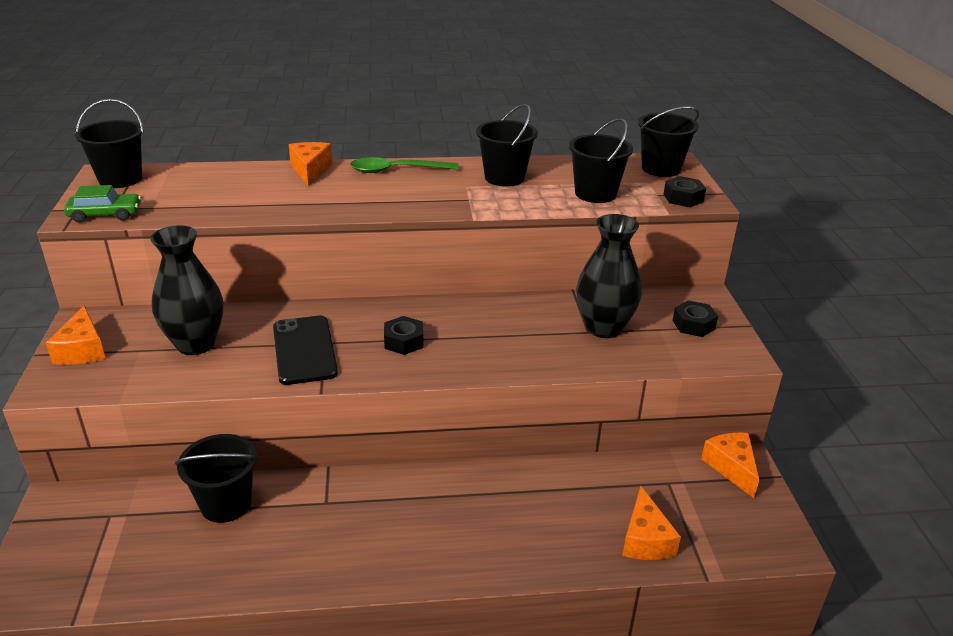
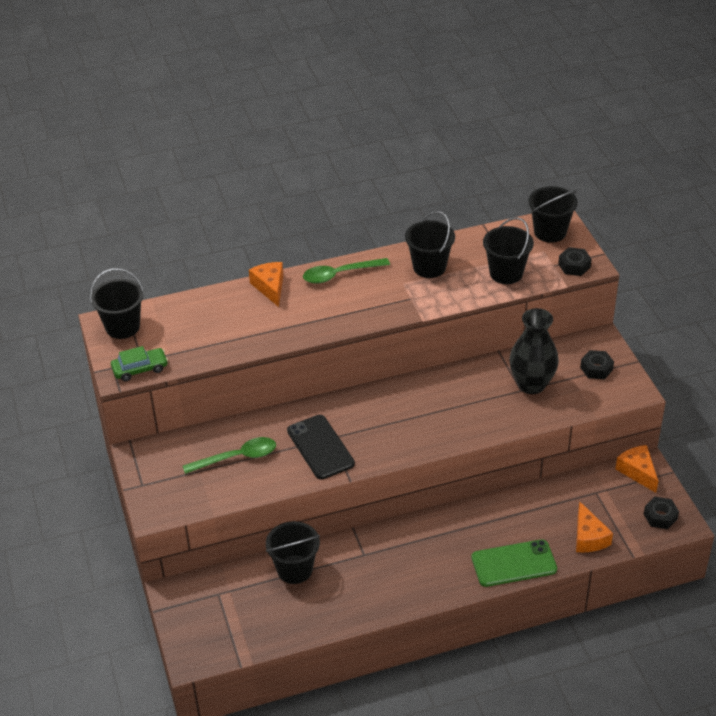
camera: 10 degrees left, 10 degrees up
orange cheese [46,306,106,365] -> none
black vase [150,225,223,355] -> green spoon [183,437,276,474]
black nut [384,316,424,355] -> black nut moved to [644,497,679,529]
none -> green phone [471,539,557,587]

